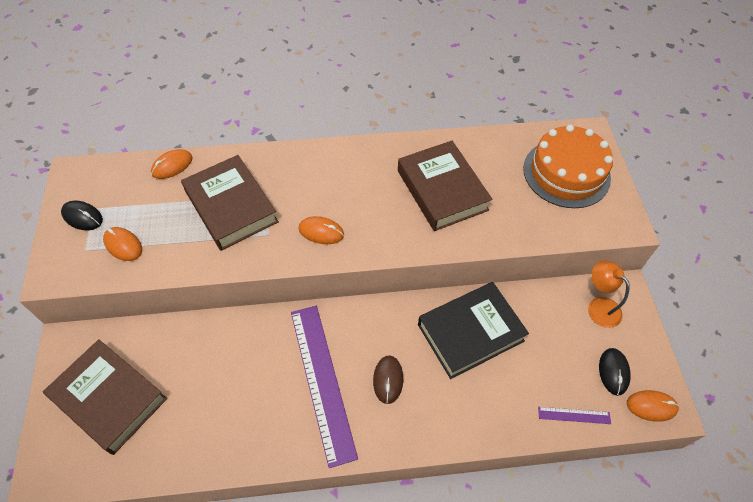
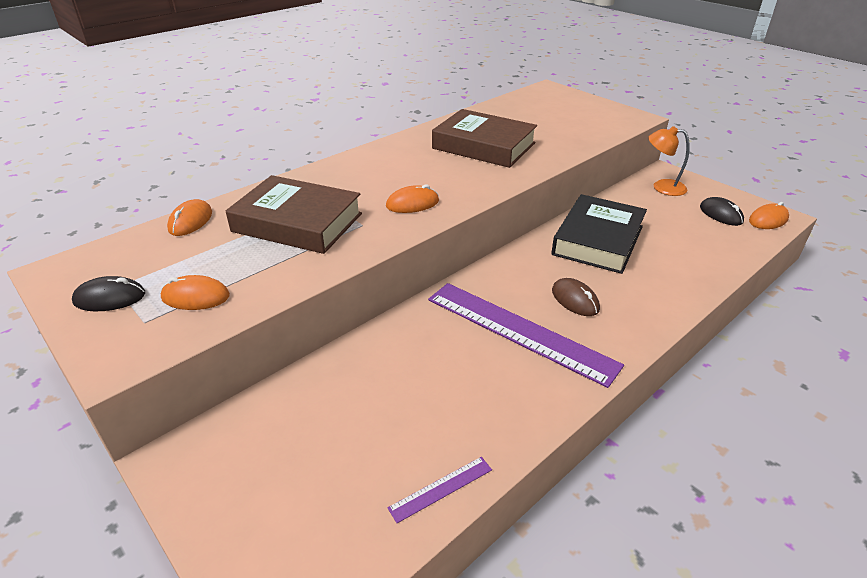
camera: 35 degrees left, 20 degrees down
brown book [43,339,167,455] -> none
orange cake [523,125,613,208] -> none
purple ruler [538,407,611,424] -> purple ruler moved to [388,457,492,523]

